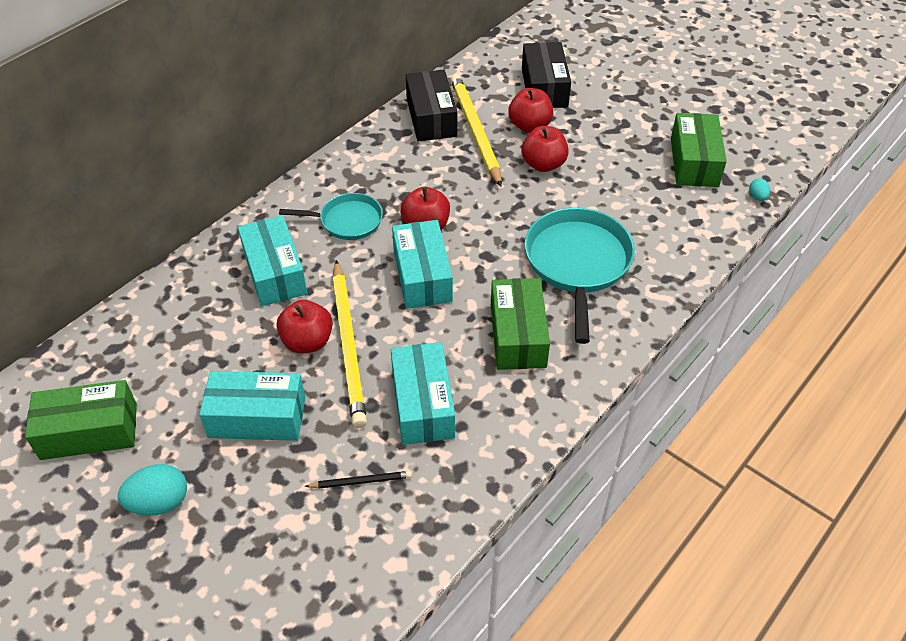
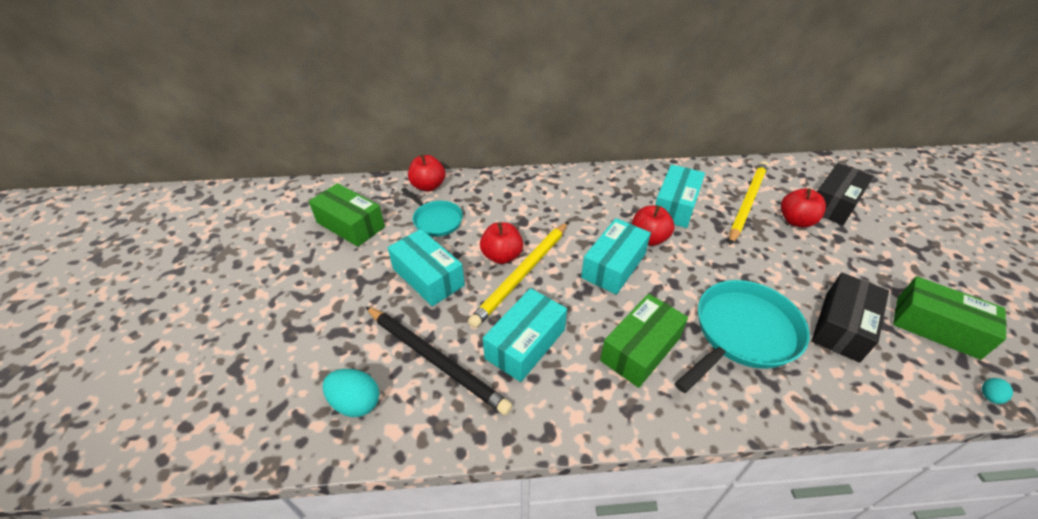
camera: 45 degrees right, 5 degrees down
turquoise egg [118,464,187,516] -> turquoise egg moved to [322,369,379,417]
turquoise box [238,215,307,306] -> turquoise box moved to [655,164,705,228]
turquoise pan [279,193,383,240] -> turquoise pan moved to [401,188,463,237]
black pencil [305,471,412,489] -> black pencil [366,307,513,415], size x2.23
black box [406,70,457,141] -> black box moved to [812,273,889,363]
red apple [522,126,569,172] -> red apple moved to [408,154,445,192]
green box [671,113,727,187] -> green box turned 75 degrees clockwise [893,276,1007,360]

